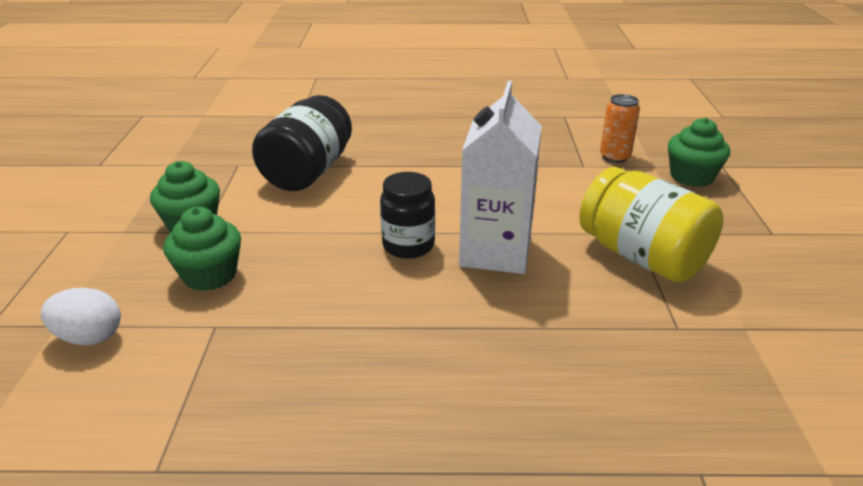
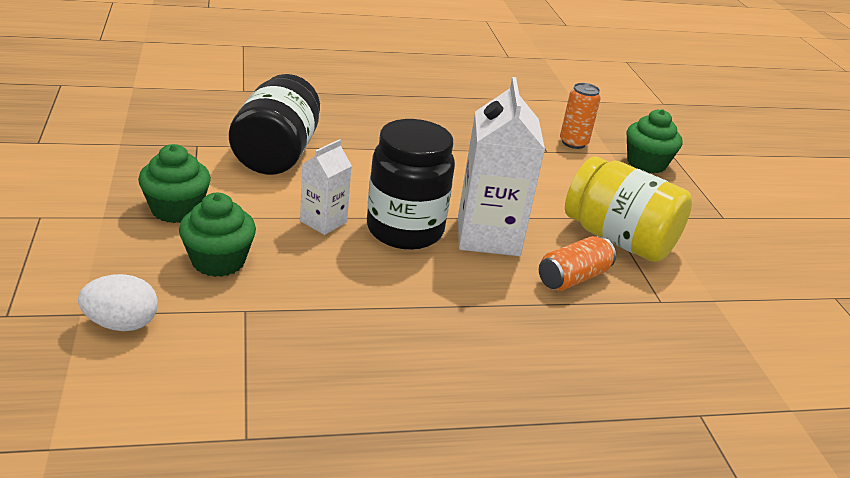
camera: 15 degrees left, 0 degrees up
black jar [380,172,435,259] -> black jar [367,119,455,250], size x1.53
none -> white carton [300,139,352,235]
none -> orange can [539,236,616,291]

